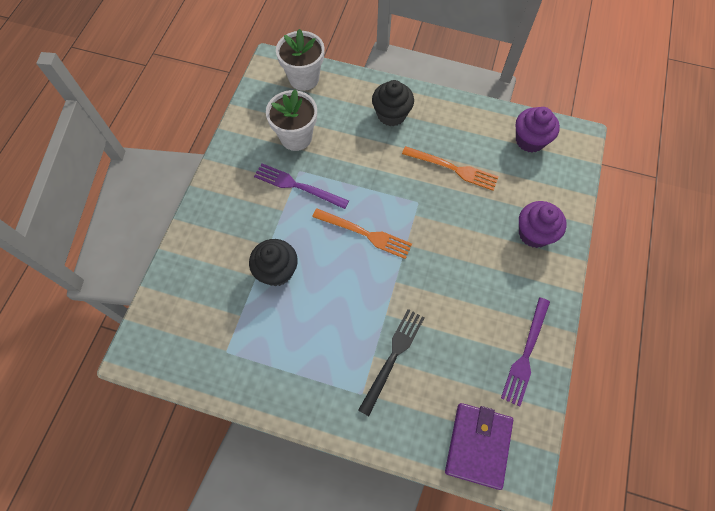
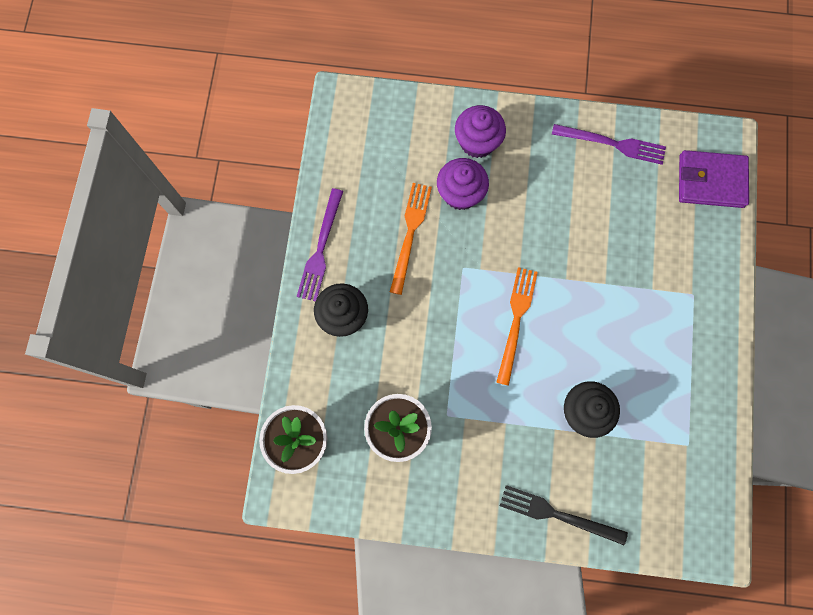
camera: 100 degrees left, 10 degrees up
purple fork [254,164,349,209] -> purple fork moved to [297,188,343,301]
black fork [358,309,424,416] -> black fork moved to [500,485,628,545]
purple cupcake [516,107,560,152] -> purple cupcake moved to [437,158,489,210]

